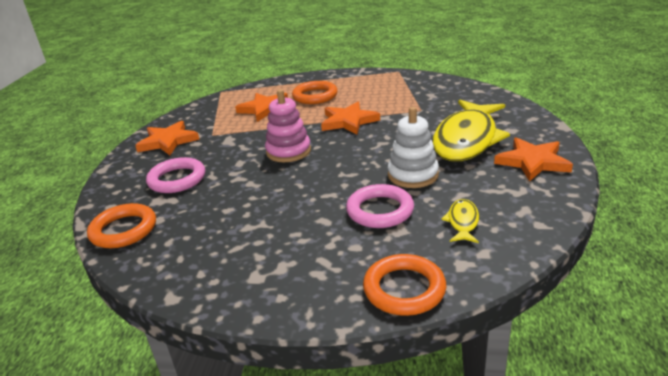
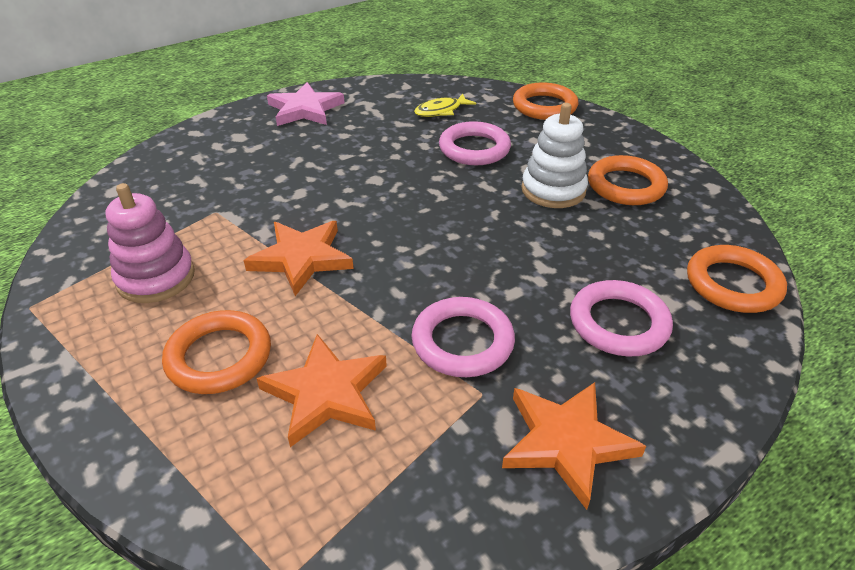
camera: 135 degrees left, 10 degrees up
pink stacking toy [265,89,311,162] -> pink stacking toy moved to [105,183,195,303]
white stacking toy [387,107,439,188] -> white stacking toy moved to [521,103,588,208]
yellow fish [433,99,510,161] -> none
orange star [494,137,573,182] -> pink star [267,82,345,126]
none -> pink ring [412,297,515,377]
none -> orange ring [588,155,668,205]

